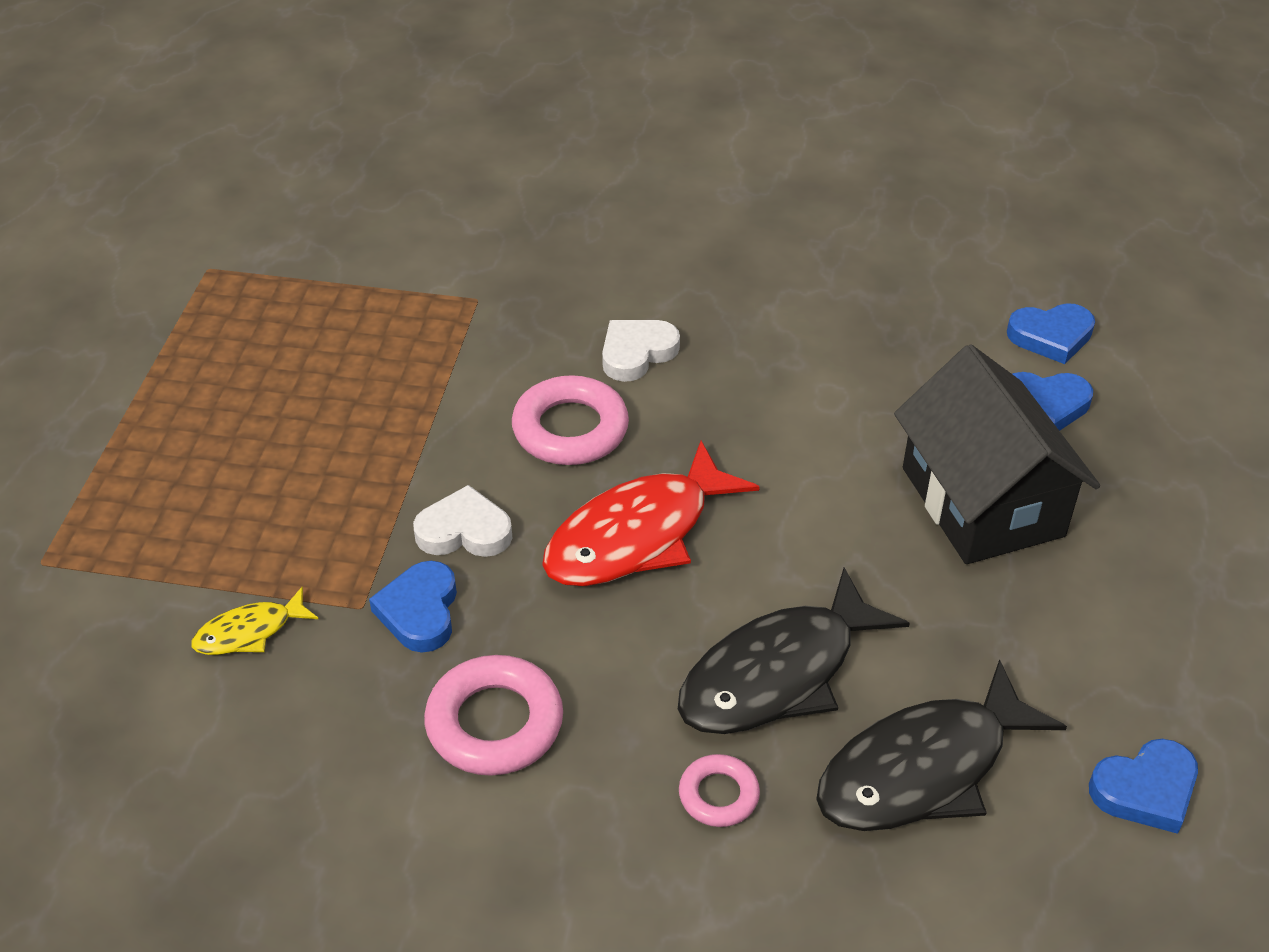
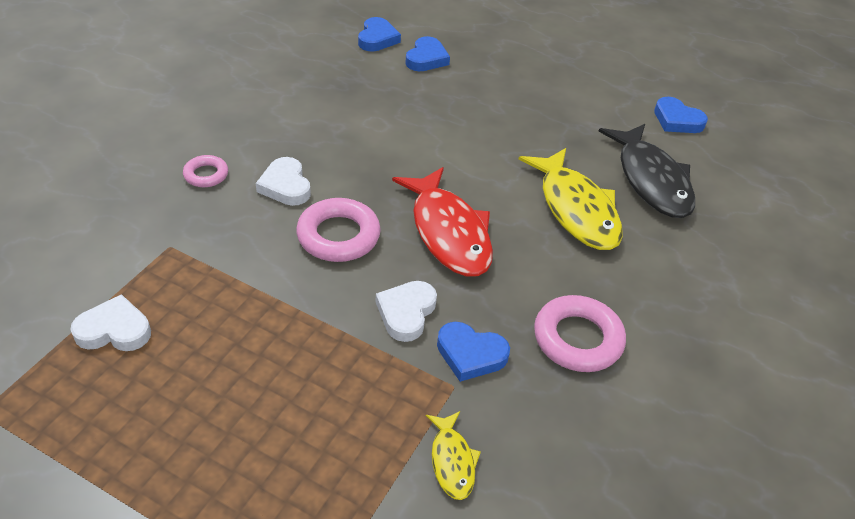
camera: 75 degrees left, 0 degrees up
black fish [678,568,910,734] -> yellow fish [518,148,623,250]
pink ring [679,754,760,827] -> pink ring moved to [183,155,228,187]
black house [894,344,1100,564] -> none
blue heart [1089,739,1198,834] -> blue heart turned 135 degrees clockwise [654,97,708,133]
none -> white heart [70,294,151,351]

